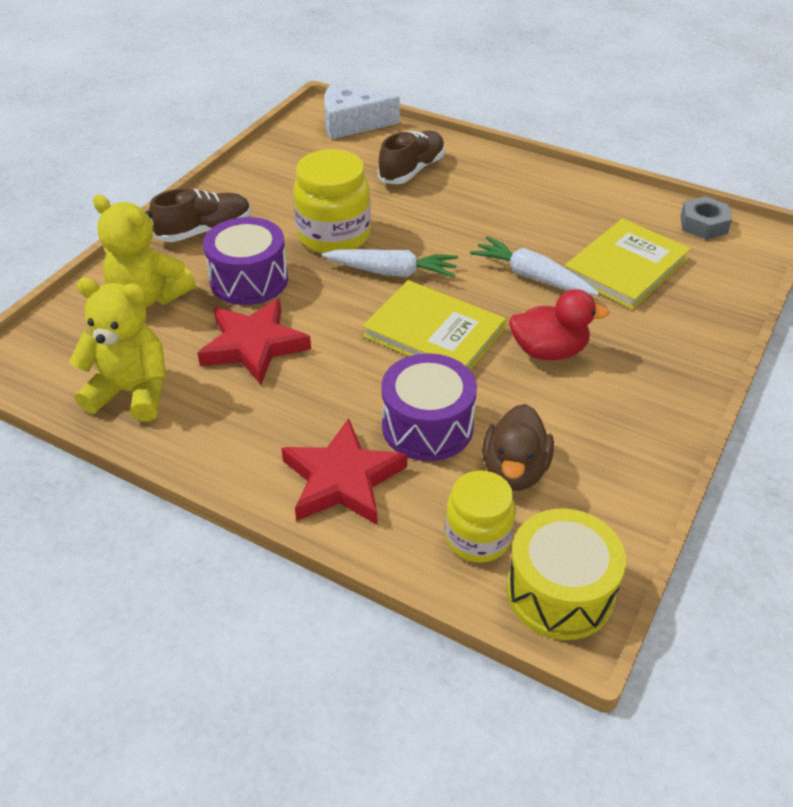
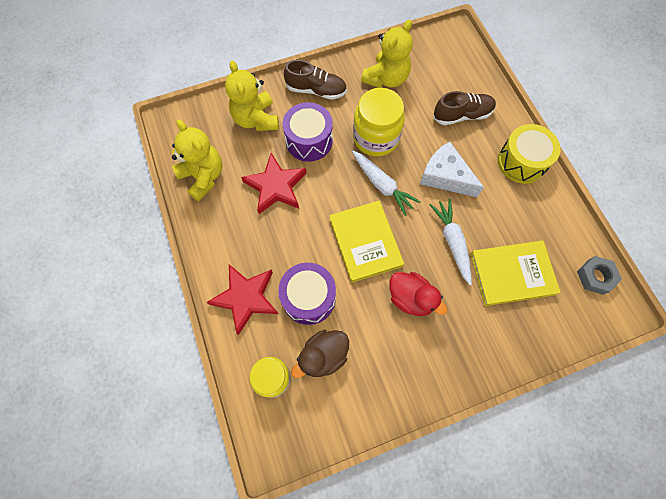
camera: 40 degrees right, 25 degrees up
white cheese [324,84,400,140] -> white cheese moved to [420,142,484,197]
yellow drum [506,508,626,640] -> yellow drum moved to [498,124,561,184]
none -> yellow teddy bear [361,19,413,88]

